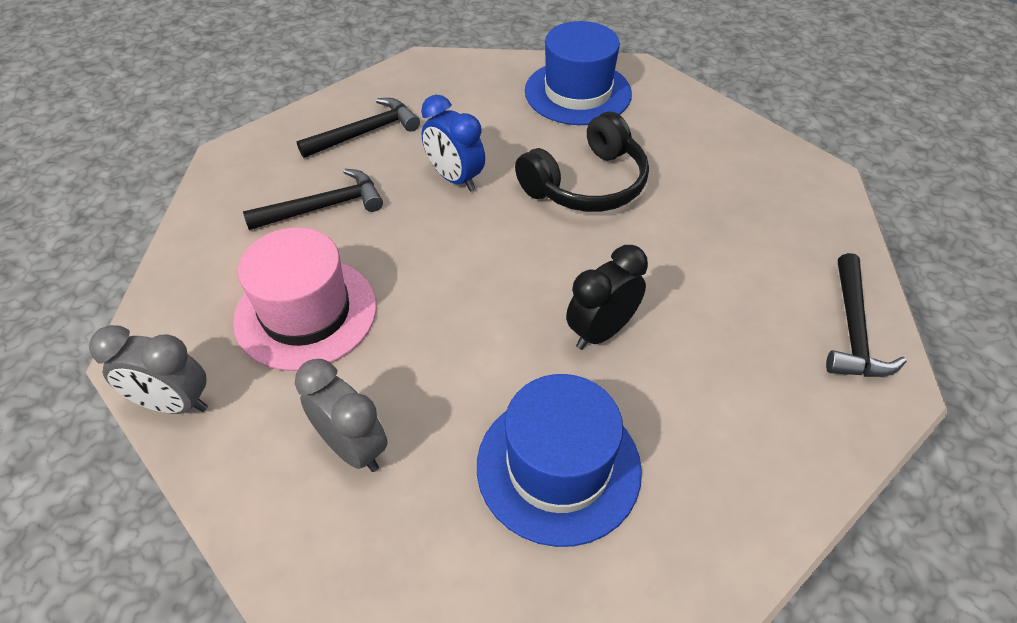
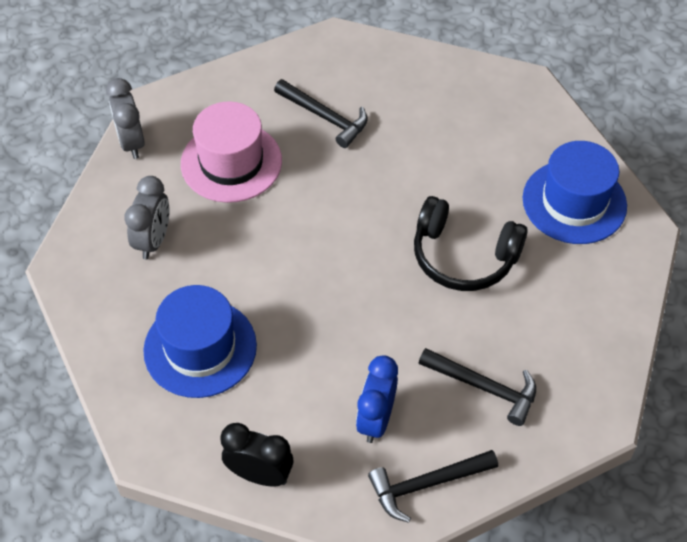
camera: 60 degrees right, 5 degrees up
black hammer [296,98,420,158] -> black hammer moved to [419,348,536,426]
blue clock [421,95,485,192] -> blue clock moved to [356,355,398,443]
black clock [566,245,648,350] -> black clock moved to [221,423,293,487]

